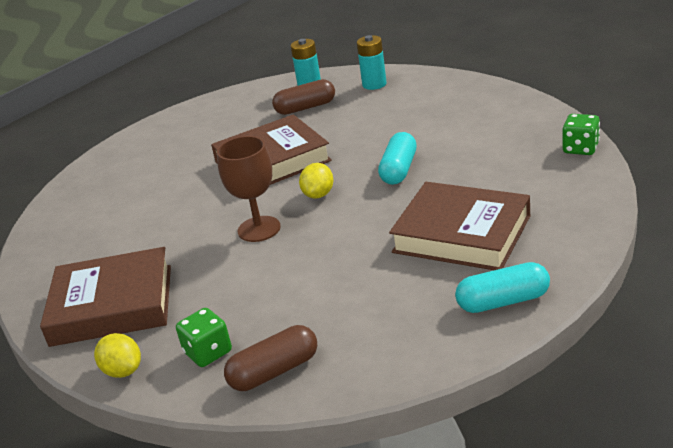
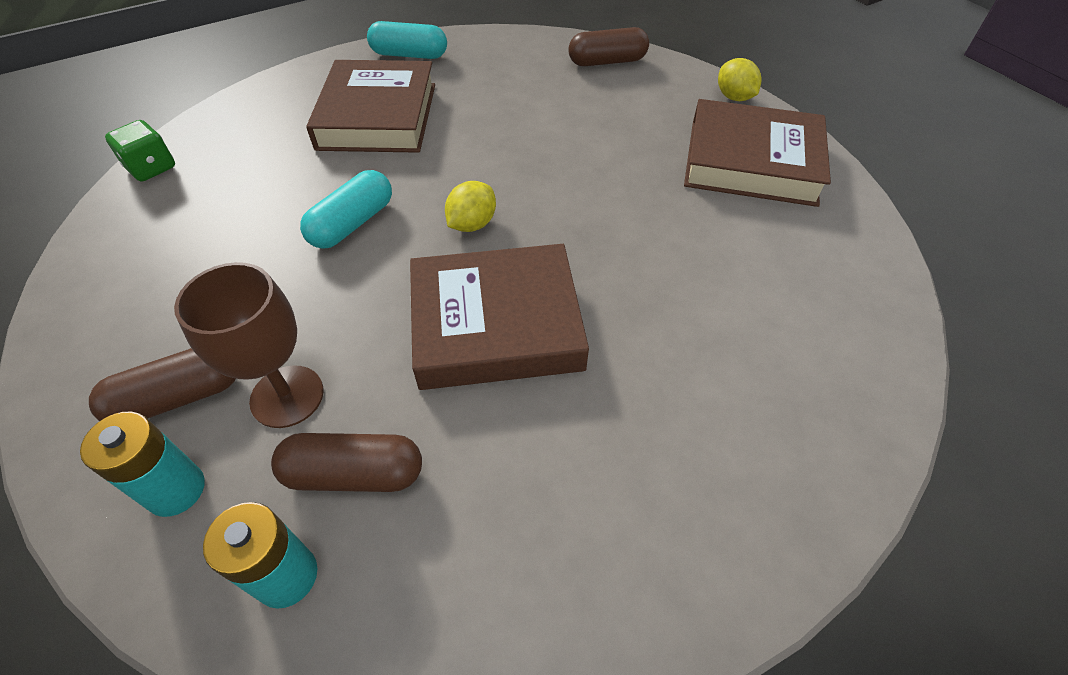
camera: 165 degrees left, 20 degrees up
green dice [176,308,232,367] -> none
brown goblet [217,136,281,242] -> brown goblet moved to [174,262,324,428]
brown book [389,182,531,270] -> brown book turned 45 degrees clockwise [306,60,435,153]
none -> brown capsule [89,348,235,421]

